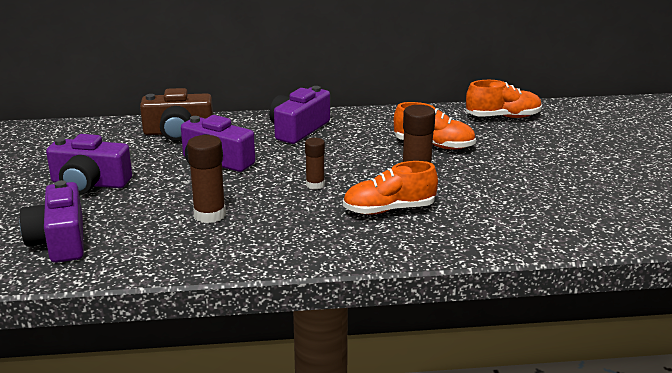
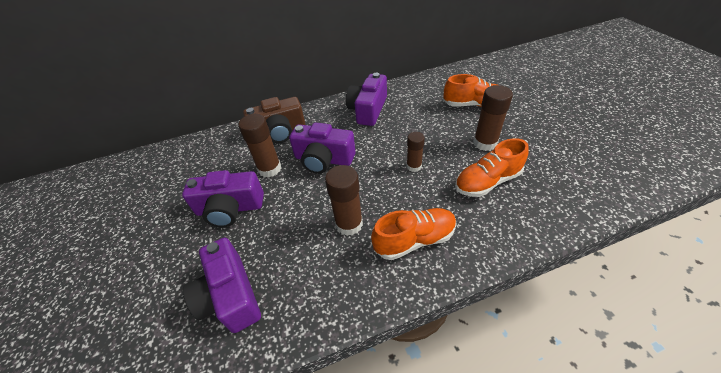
camera: 10 degrees left, 20 degrees up
orange shoe [466,80,542,118] -> orange shoe moved to [371,208,457,260]
none -> brown glue stick [238,114,281,178]

